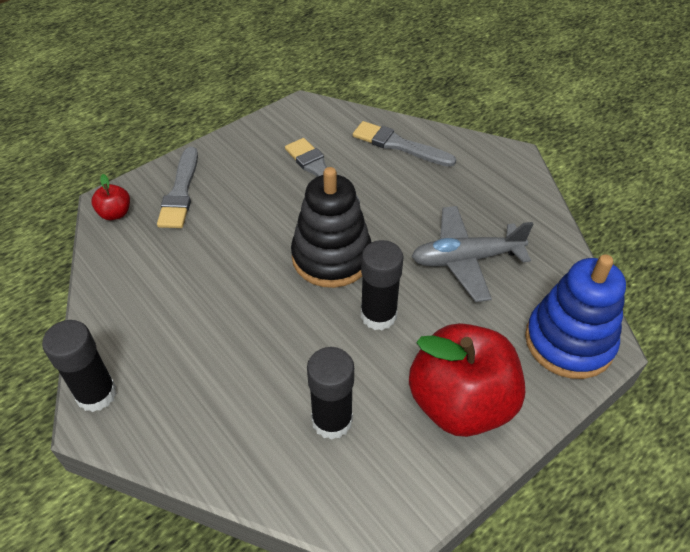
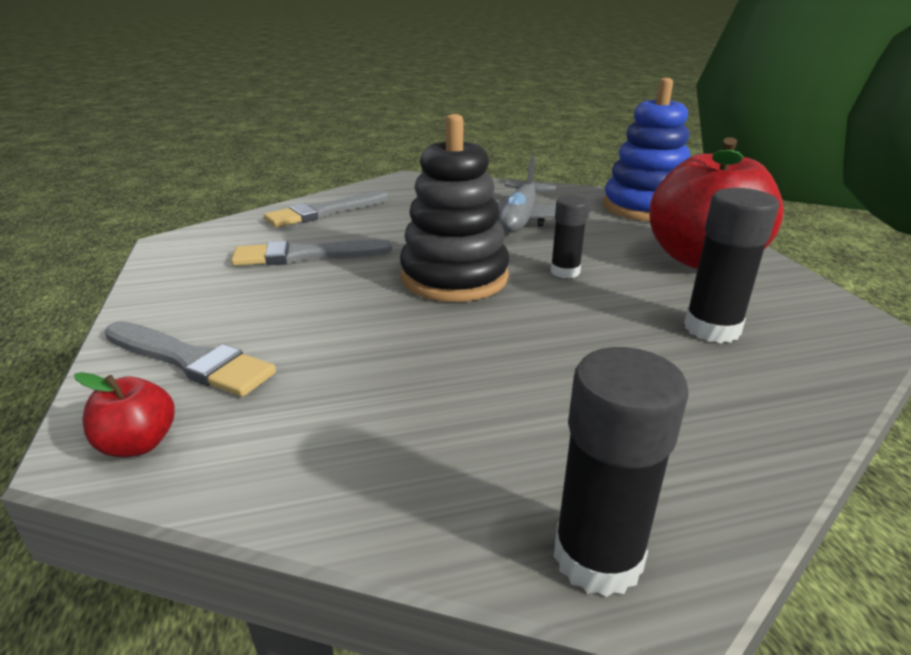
camera: 65 degrees left, 20 degrees down
black glue stick [361,240,404,330] -> black glue stick [551,195,589,278], size x0.65

